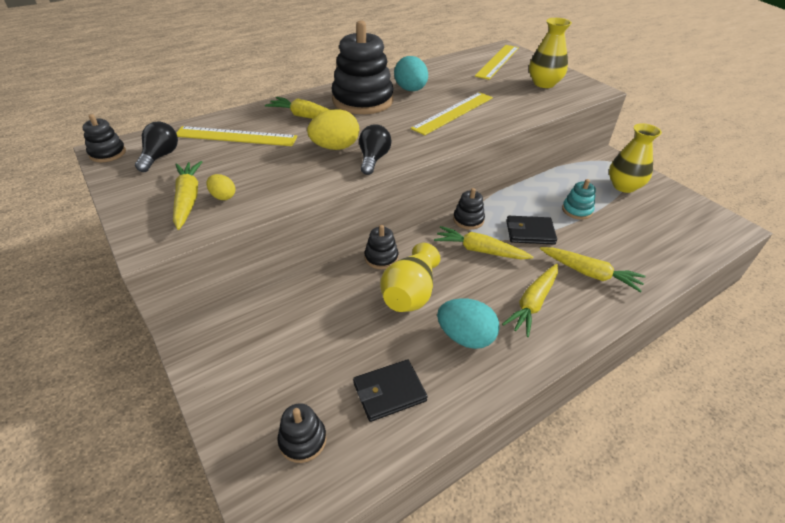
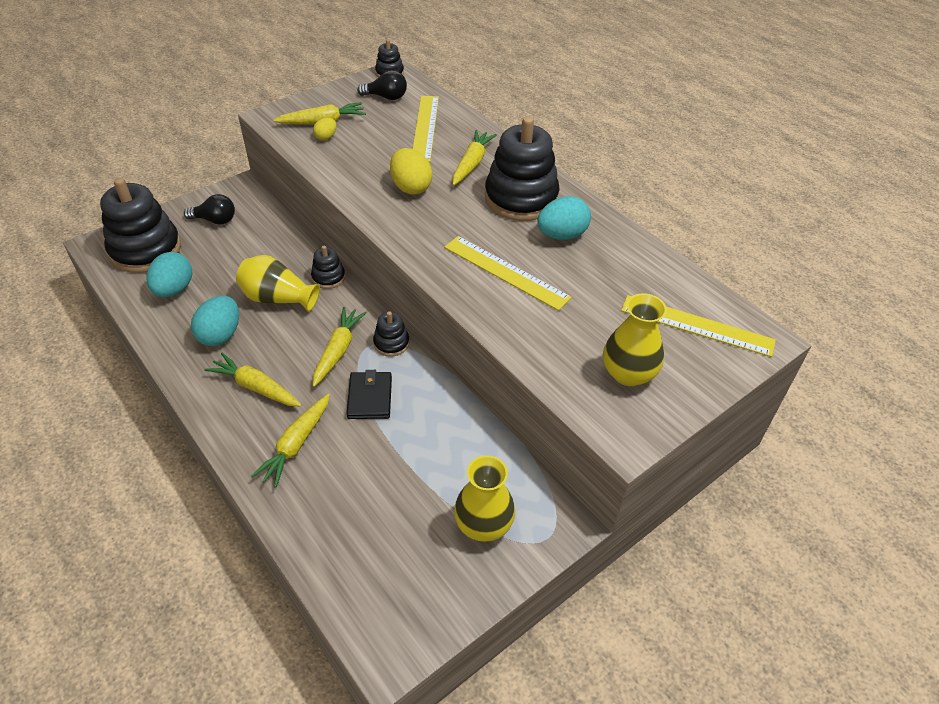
camera: 85 degrees right, 5 degrees up
black stacking toy [277,403,327,463] -> black stacking toy [100,178,181,273], size x2.14
black wallet [353,359,428,422] -> turquoise egg [146,252,192,297]
black light bulb [359,124,391,175] -> black light bulb moved to [184,194,235,225]
turquoise stacking toy [562,179,596,220] -> none

